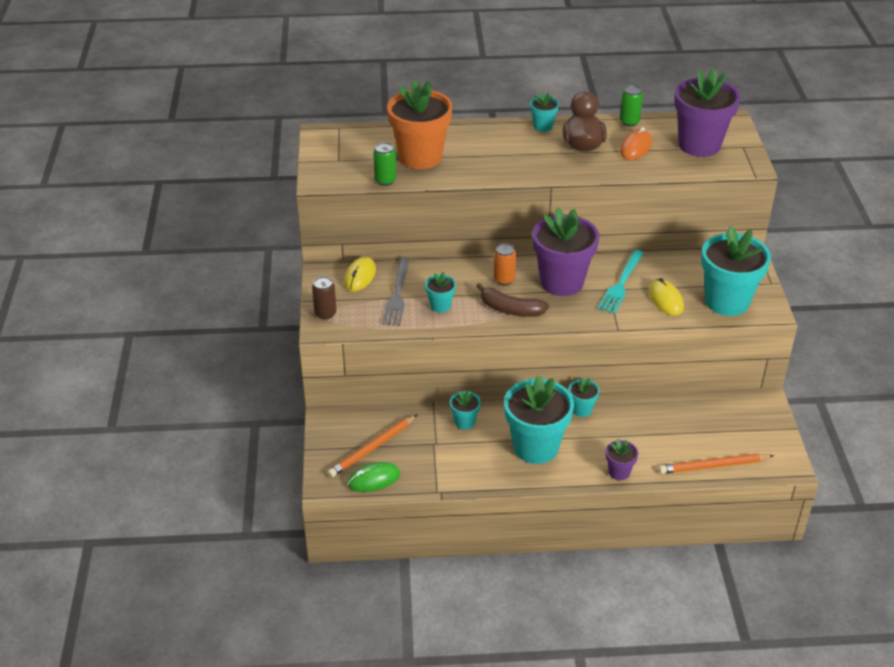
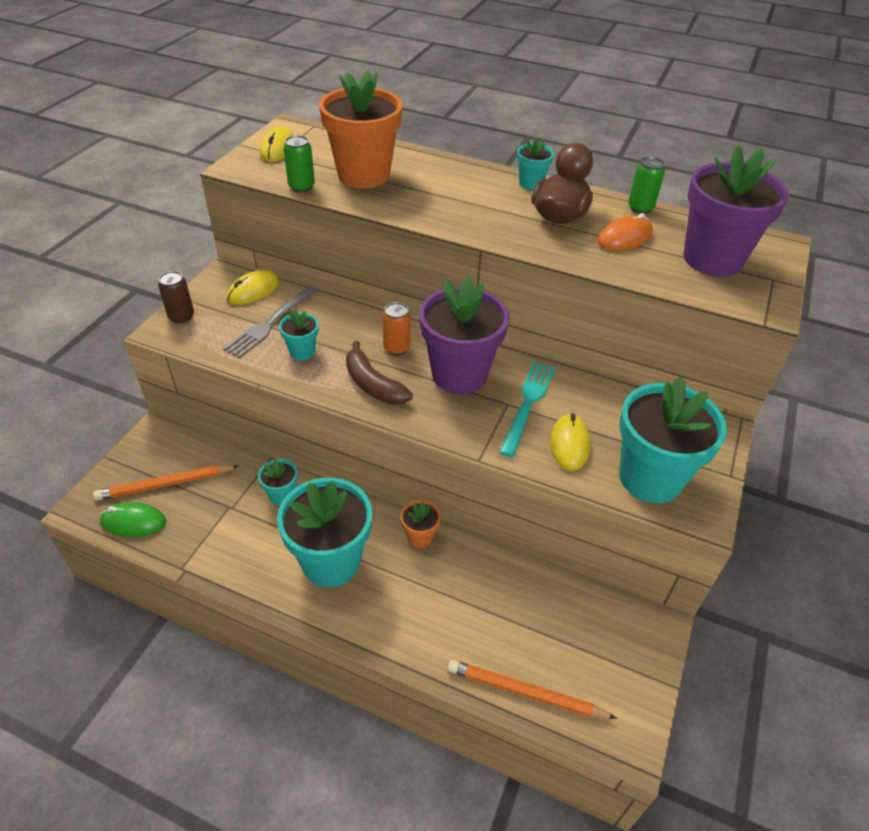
camera: 25 degrees right, 5 degrees up
turquoise flower pot [569,378,600,417] -> orange flower pot [400,500,441,548]
turquoise fork [598,250,644,314] -> turquoise fork turned 150 degrees clockwise [499,362,555,457]
purple flower pot [606,439,638,480] -> none
none -> yellow mouse [260,126,294,162]

